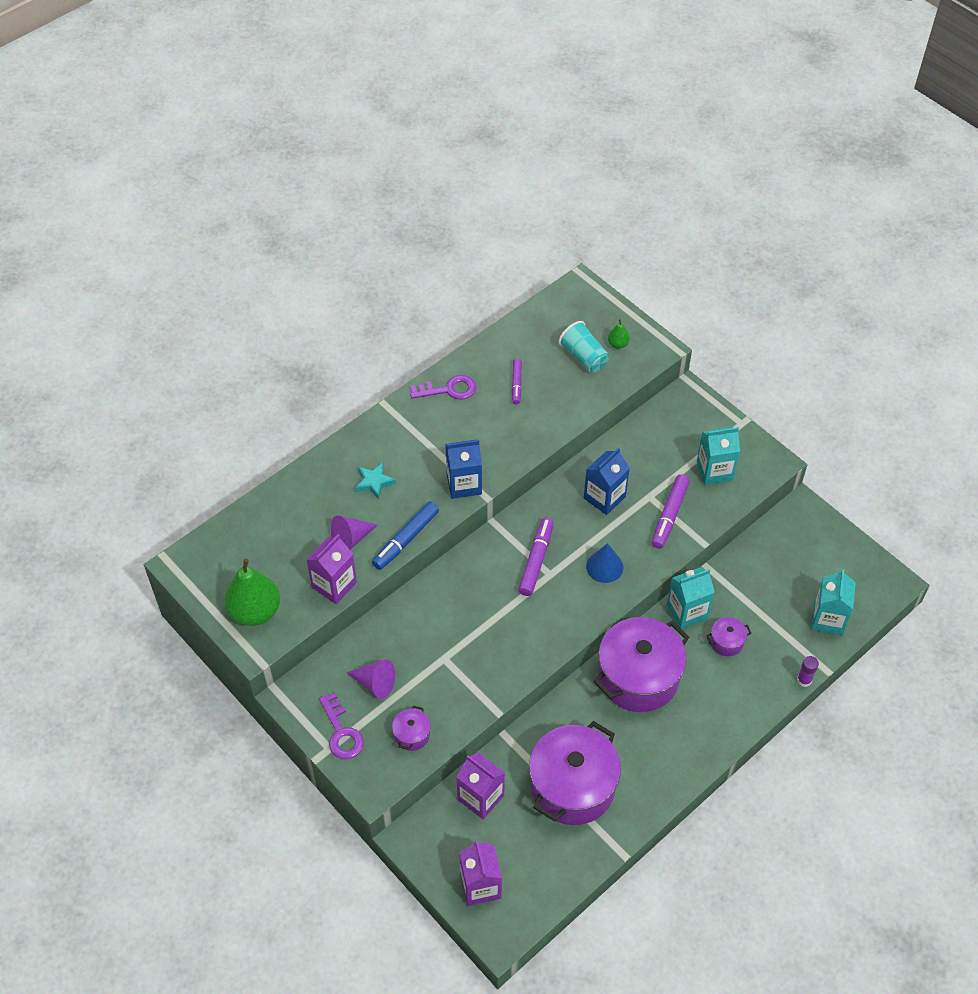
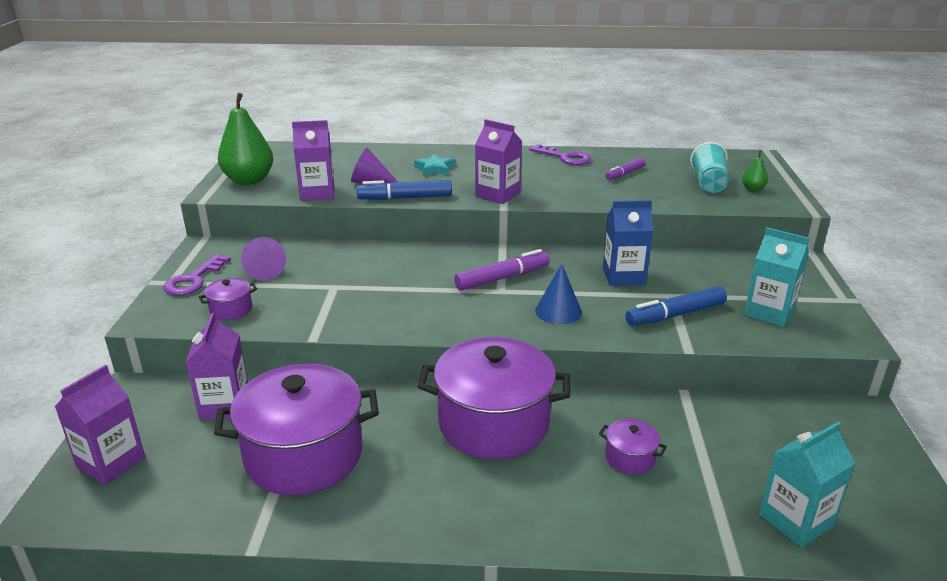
camera: 45 degrees right, 25 degrees down
blue carton [445,439,482,499] -> purple carton [475,119,522,204]
purple marker [652,474,690,549] -> blue marker [625,286,727,326]
turquoise carton [667,568,715,629] -> none
purple glue stick [797,656,819,687] -> none

